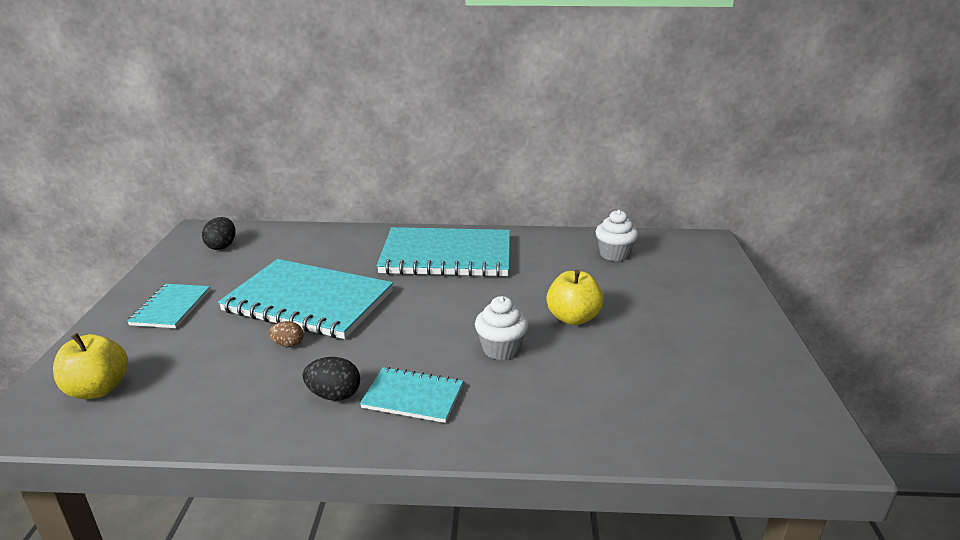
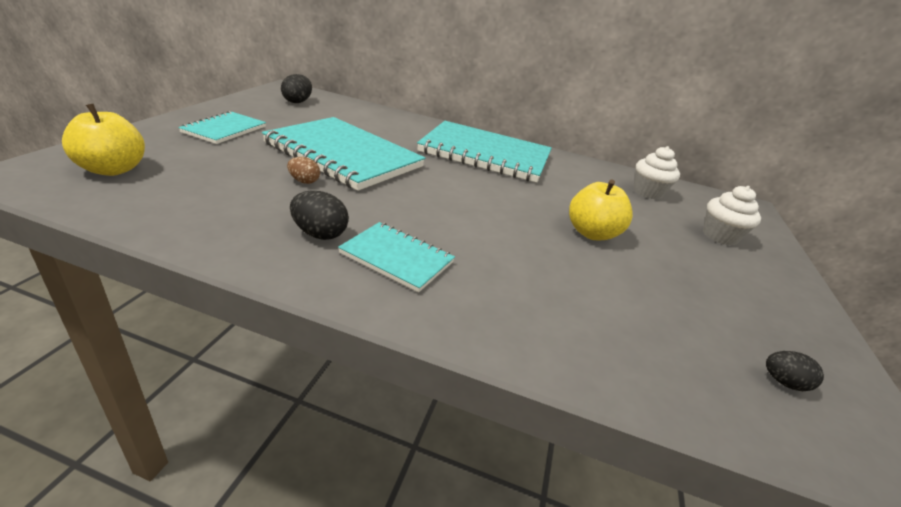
camera: 10 degrees right, 5 degrees up
white cupcake [475,296,528,360] -> white cupcake moved to [703,186,761,246]
none -> black egg [766,351,824,391]

